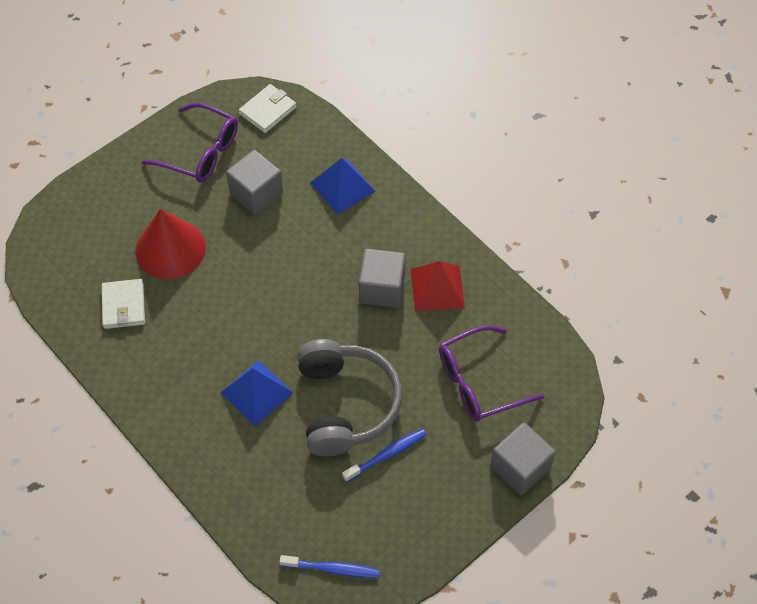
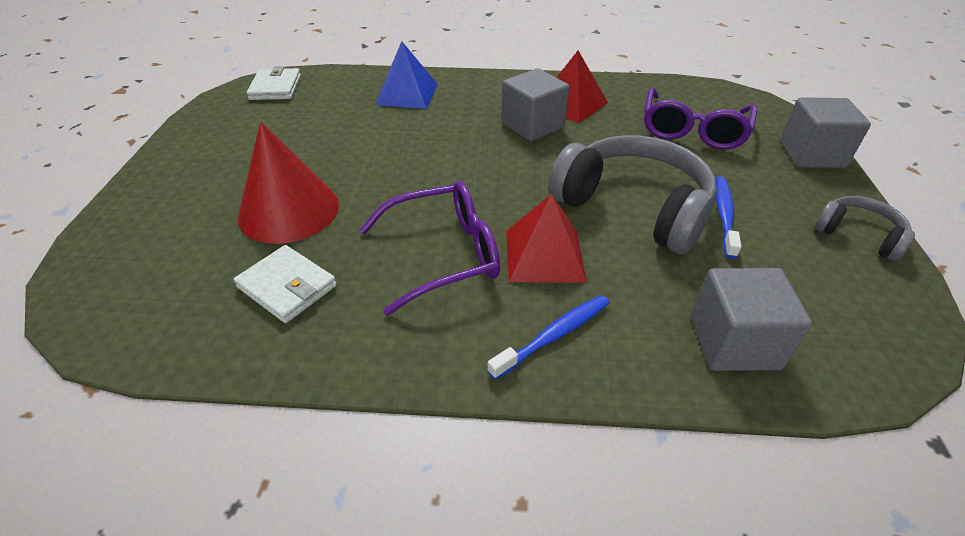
camera: 45 degrees left, 15 degrees down
purple glasses [142,103,238,183] -> purple glasses moved to [360,181,500,316]
blue pyramid [221,360,293,426] -> red pyramid [506,194,587,282]
grey cube [226,150,283,215] -> grey cube moved to [690,268,813,371]
blue toothbrush [280,555,380,578] -> blue toothbrush moved to [487,295,609,380]
none -> grey headphones [814,196,915,261]

